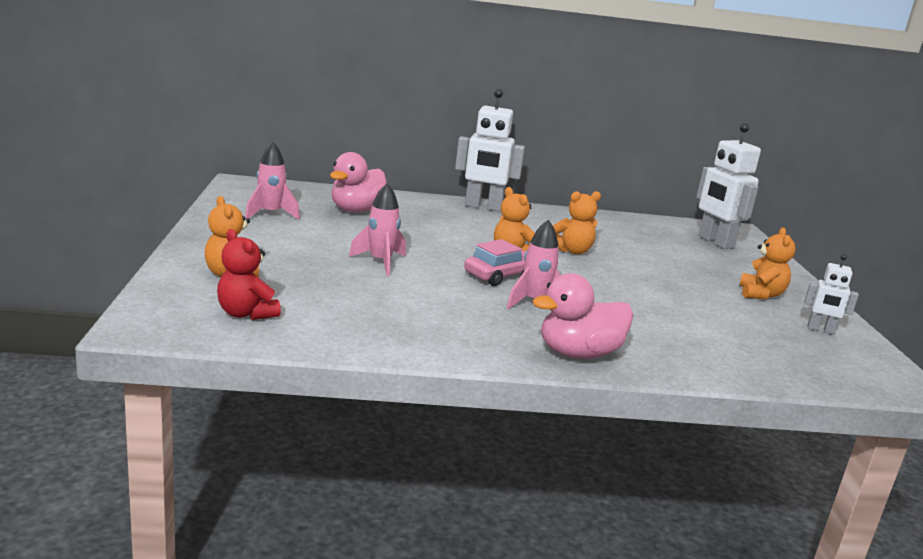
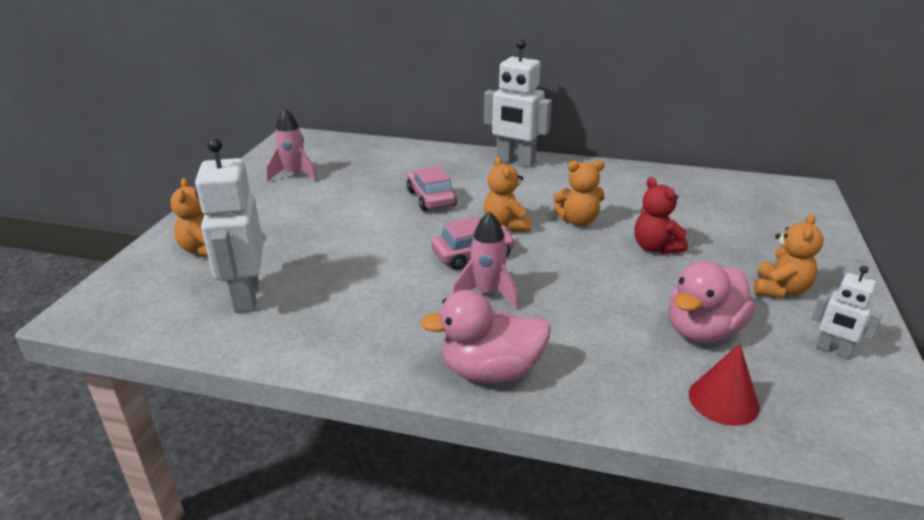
camera: 20 degrees right, 10 degrees up
red teddy bear [217,229,281,320] -> red teddy bear moved to [634,177,688,254]
pink duck [330,152,387,212] -> pink duck moved to [669,261,755,343]
pink rocket [349,183,406,276] -> none
white robot [696,123,761,249] -> white robot moved to [195,138,263,313]
none -> pink car [406,166,457,211]
none -> red cone [689,344,760,426]

